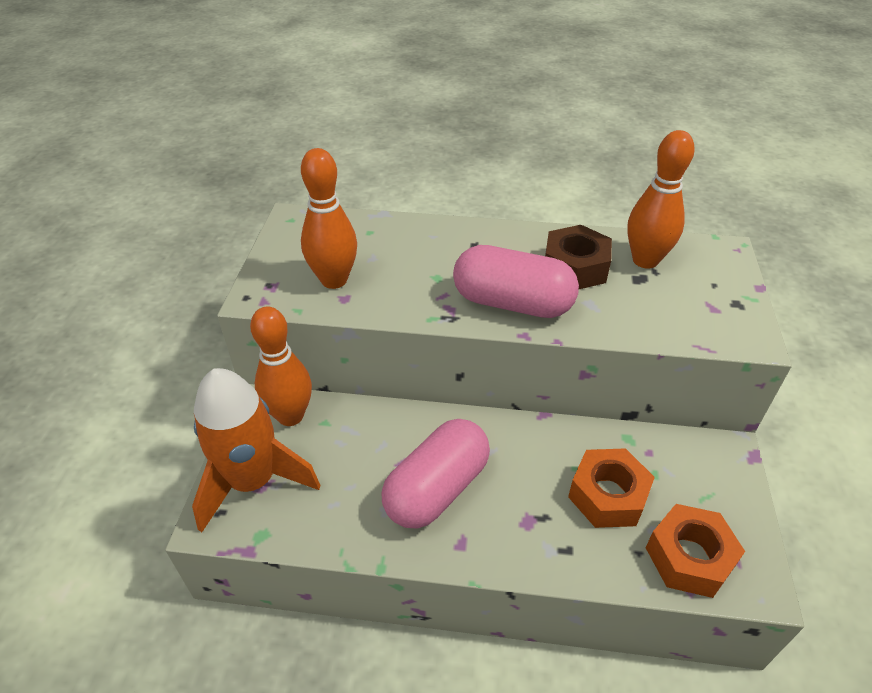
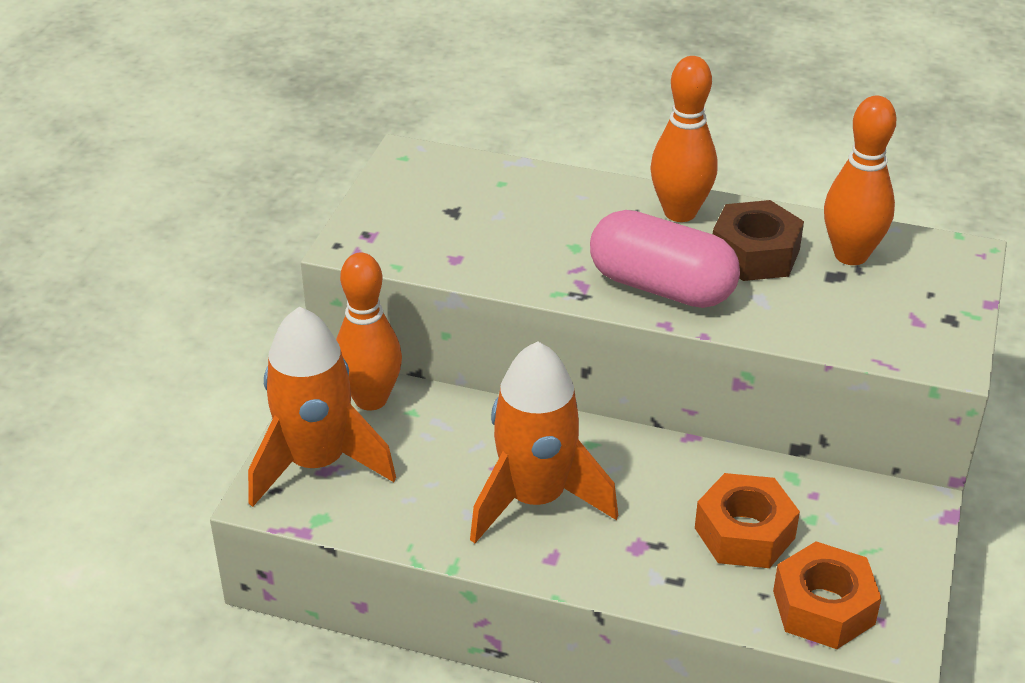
camera: 10 degrees right, 5 degrees down
orange bowling pin [301,148,357,289] -> orange bowling pin moved to [650,56,717,222]
pink capsule [382,419,490,529] -> orange rocket [470,341,618,544]

